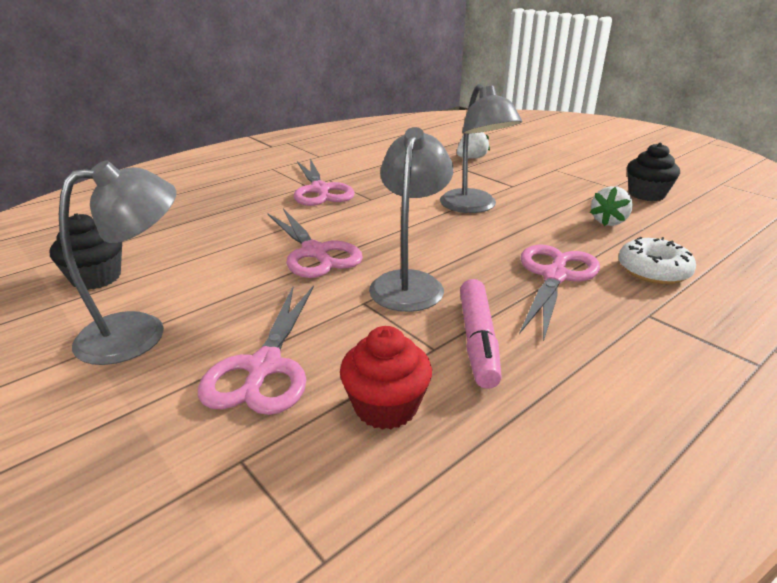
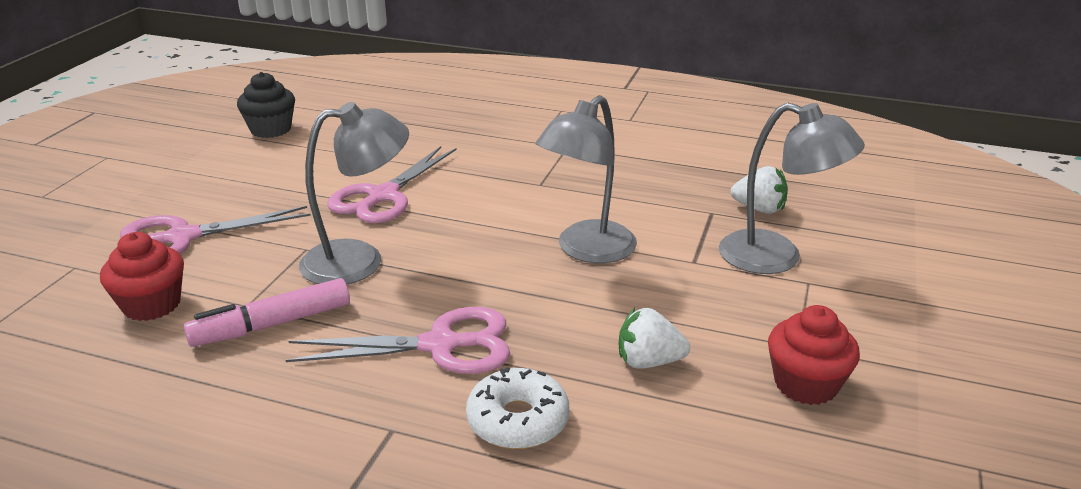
camera: 60 degrees right, 0 degrees up
grey lamp [59,160,176,365] -> grey lamp moved to [719,103,865,274]
pink scissors [294,159,355,206] -> none
black cupcake [627,143,680,201] -> red cupcake [768,305,860,405]

